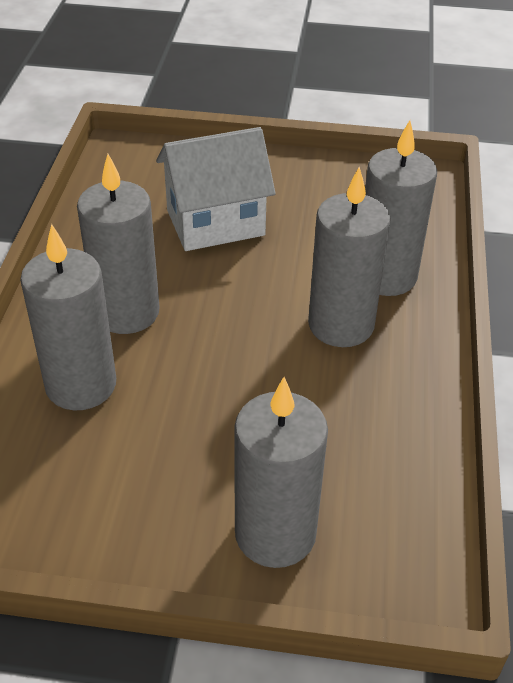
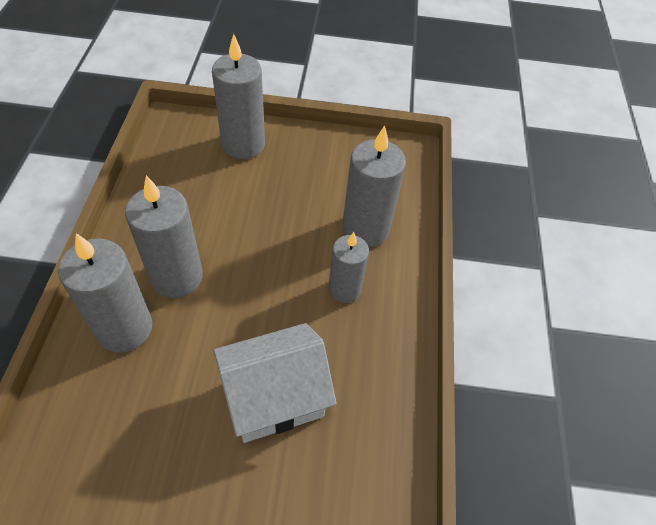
camera: 175 degrees right, 10 degrees up
grey candle [77,154,160,334] -> grey candle [328,232,369,303], size x0.65

